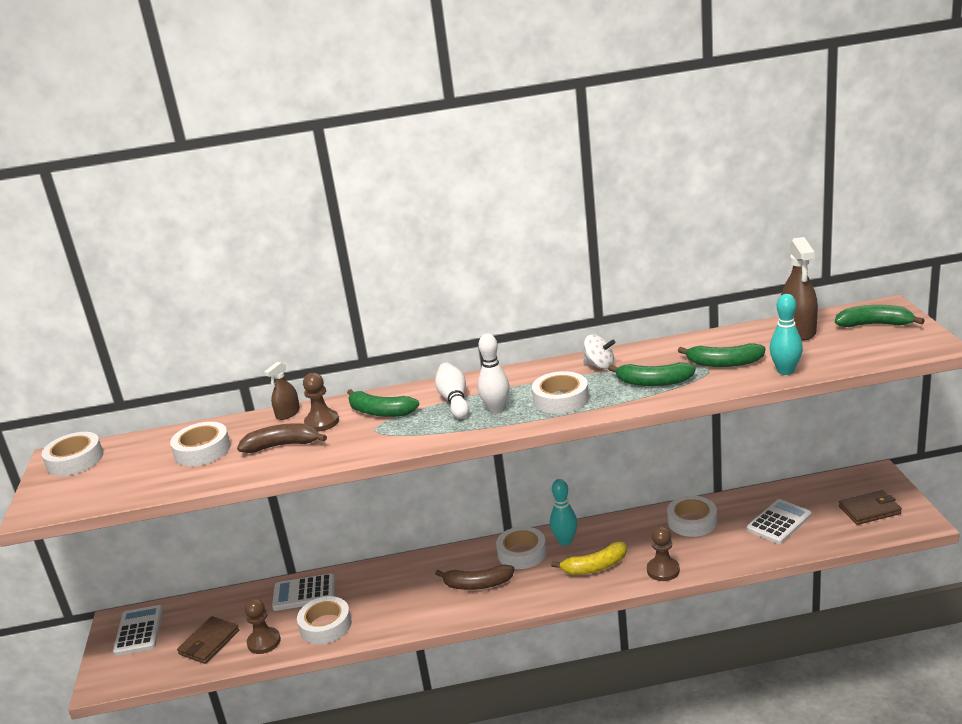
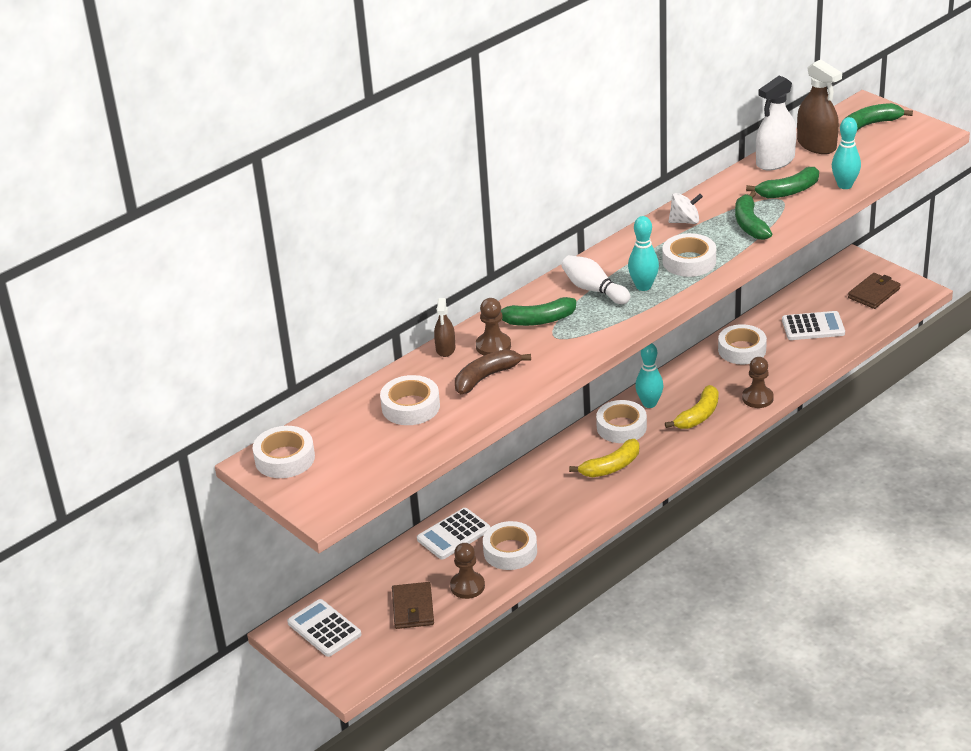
camera: 35 degrees left, 10 degrees up
brown banana [435,564,514,590] -> yellow banana [569,439,639,477]
white bowling pin [478,334,510,414] -> turquoise bowling pin [628,216,659,291]
green banana [608,362,696,386] -> green banana turned 105 degrees clockwise [735,191,772,240]
white calculator [747,499,812,544] -> white calculator turned 75 degrees clockwise [782,311,845,340]
none -> white spray bottle [756,76,797,170]

